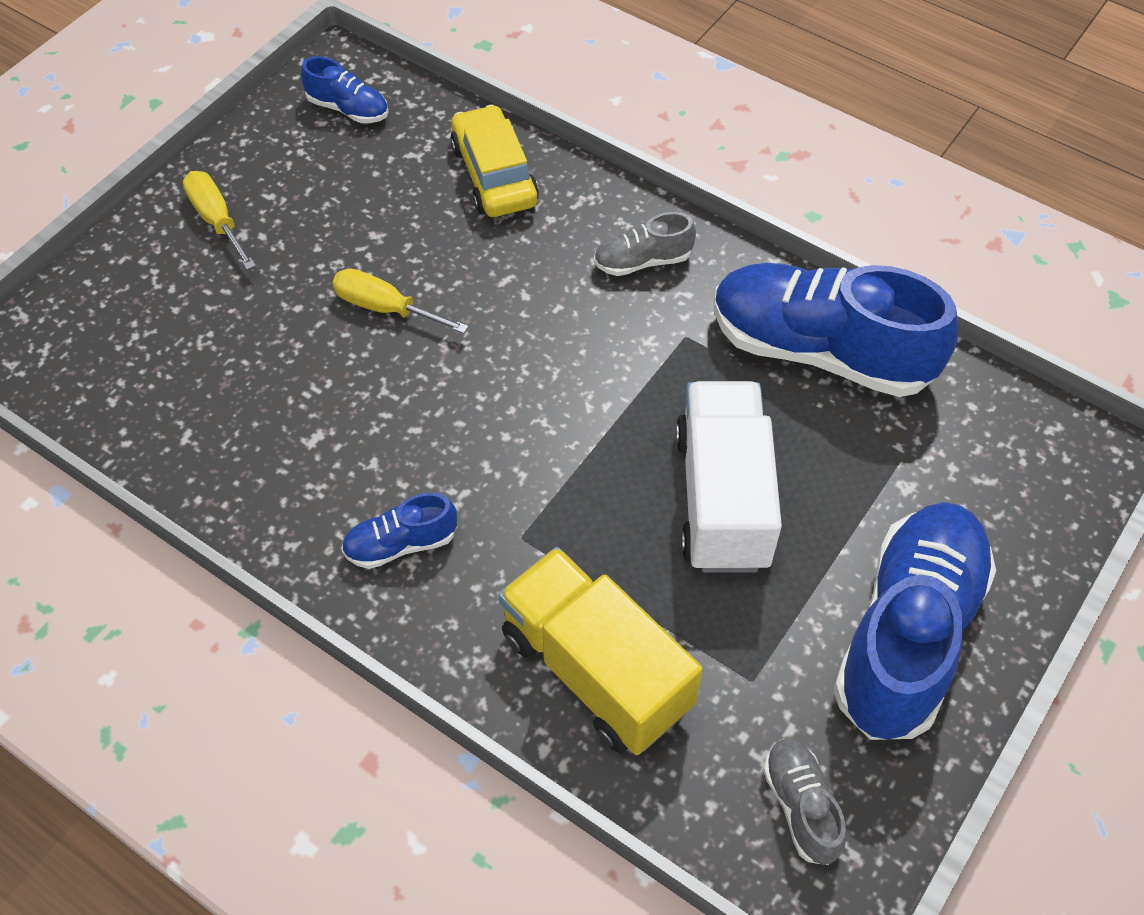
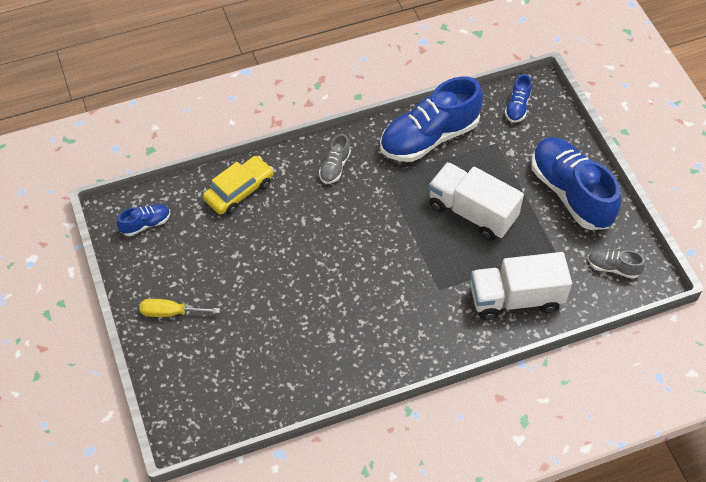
camera: 55 degrees left, 0 degrees up
yellow screwdriver [332,268,468,334] -> none
blue shoe [341,493,457,569] -> blue shoe moved to [505,74,532,123]
yellow car [450,105,539,217] -> yellow car turned 120 degrees clockwise [203,156,274,215]
yellow truck [498,547,703,755] -> white truck [471,252,572,320]

